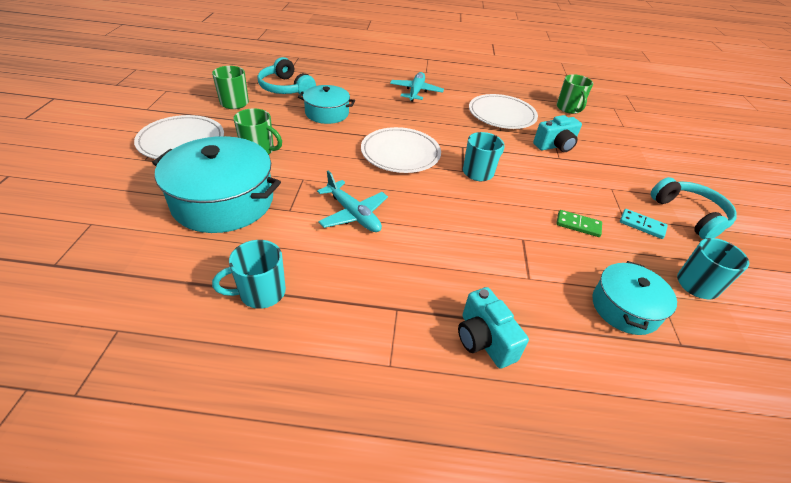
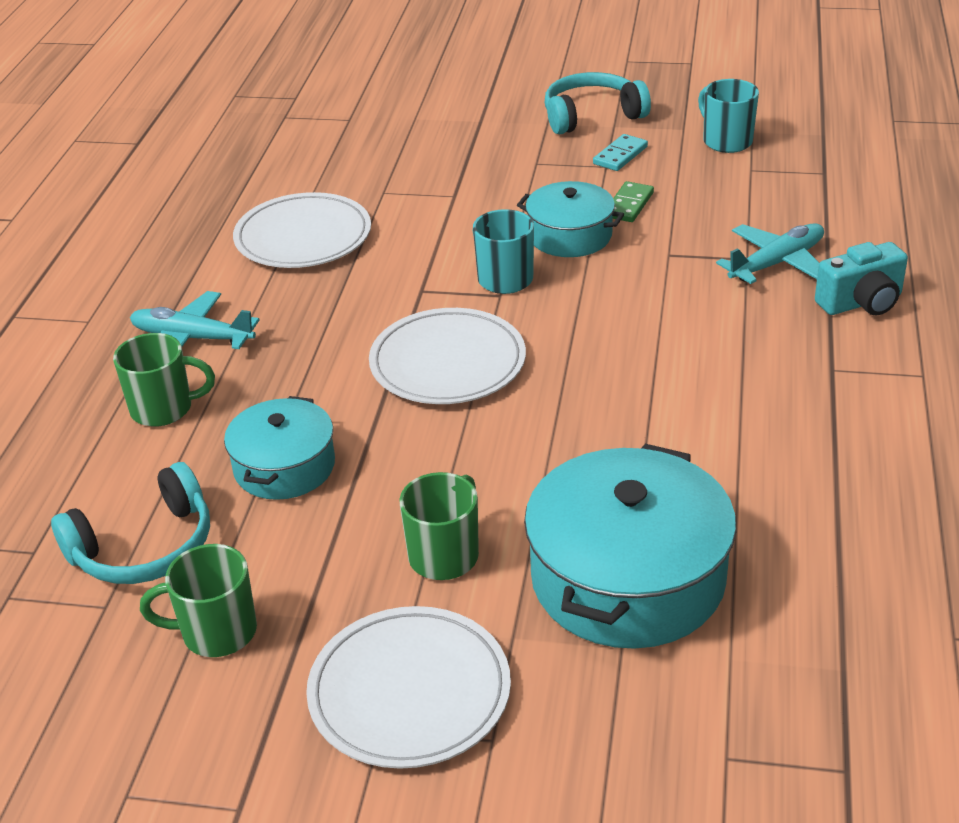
camera: 80 degrees left, 5 degrees down
turquoise mug [212,240,286,309] -> none
turquoise plane [317,170,388,232] -> turquoise plane moved to [716,223,824,284]
turquoise camera [533,115,582,152] -> none
green mug [557,74,593,114] -> green mug moved to [113,333,215,427]
turquoise pot [592,261,677,335] -> turquoise pot moved to [517,181,624,257]

